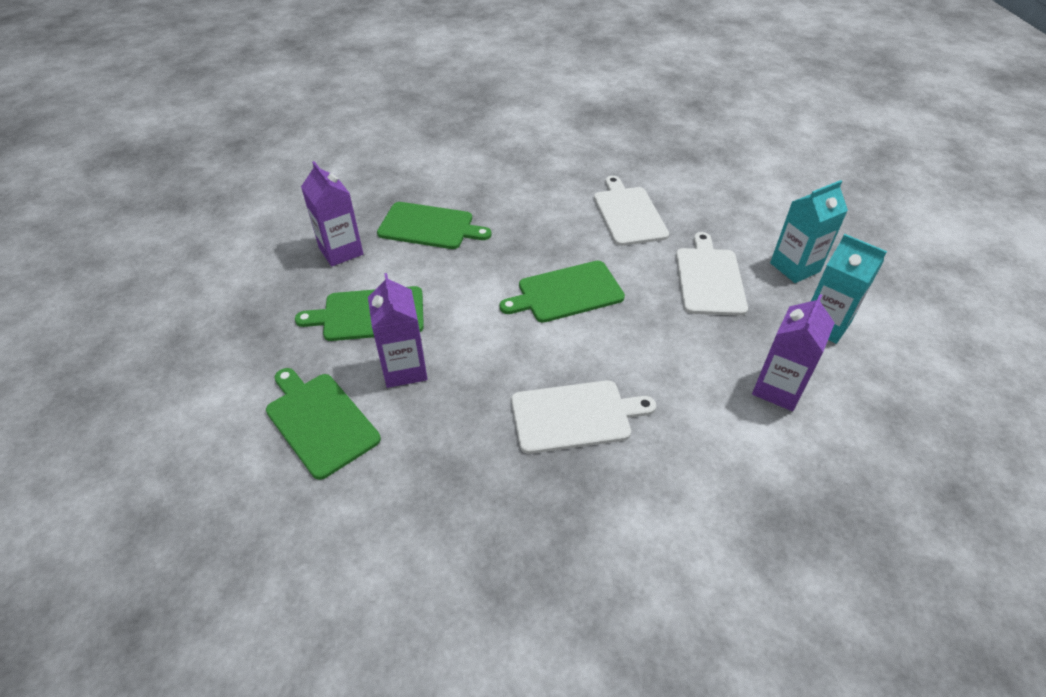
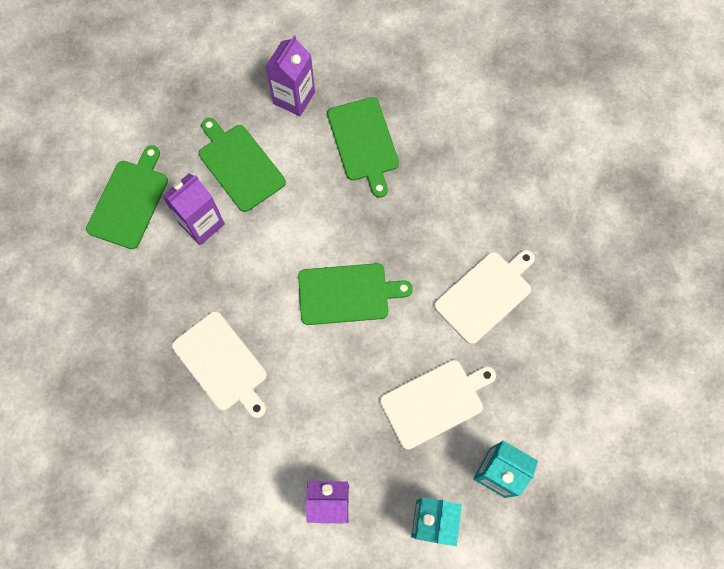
camera: 60 degrees right, 25 degrees up
green cutting board [499,261,625,323] -> green cutting board turned 135 degrees clockwise [298,263,413,325]

